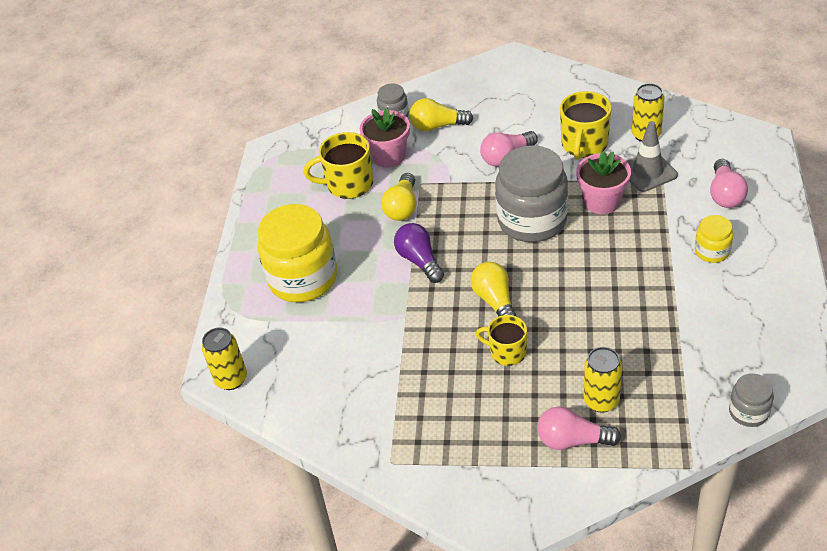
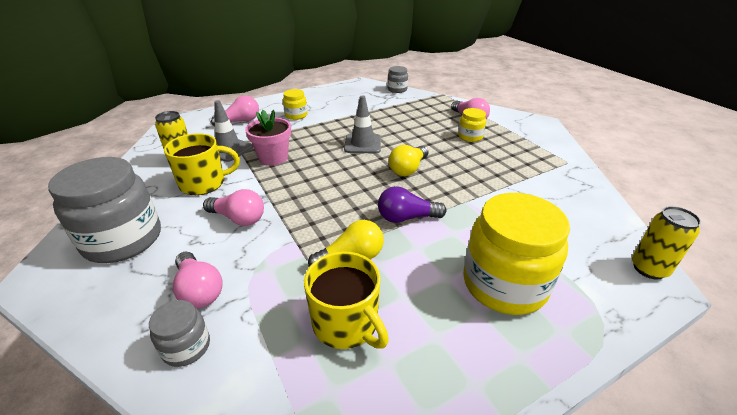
camera: 130 degrees left, 10 degrees down
pink flower pot [360,108,410,167] -> none
purple light bulb [394,223,444,283] -> purple light bulb turned 60 degrees clockwise [378,186,446,223]
yellow light bulb [410,98,473,131] -> pink light bulb [173,252,223,308]
yellow mug [476,315,527,366] -> none
grey jar [495,145,568,242] -> grey jar moved to [48,157,161,263]
yellow can [584,347,622,413] -> none
none -> grey traffic cone [344,95,381,153]
none -> yellow jar [458,108,486,142]

